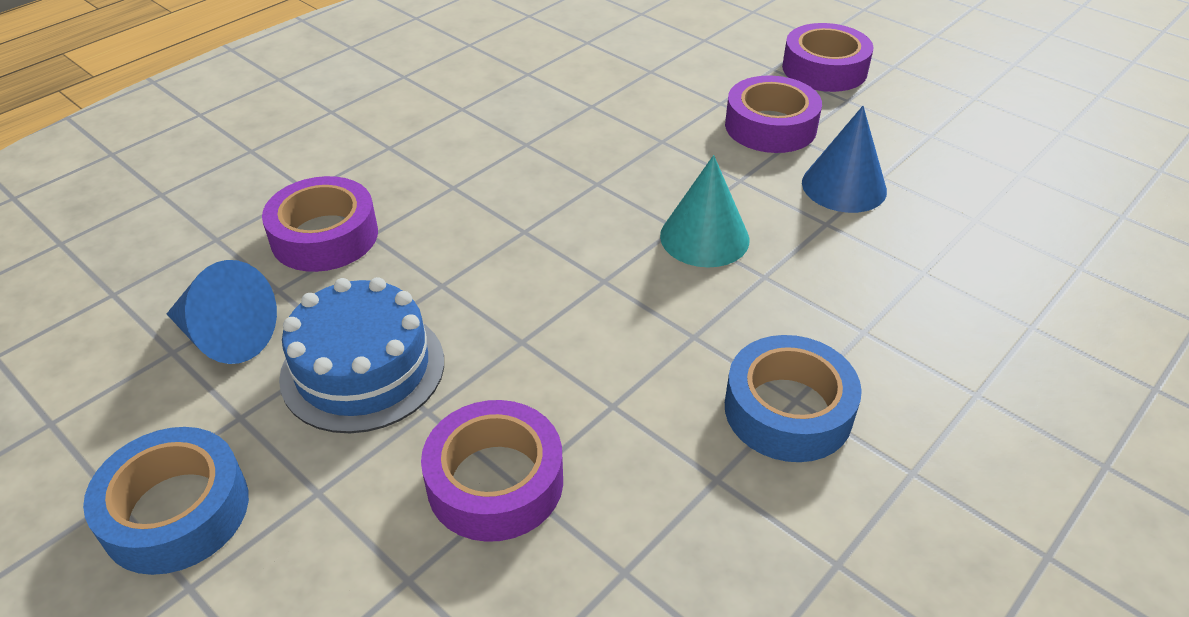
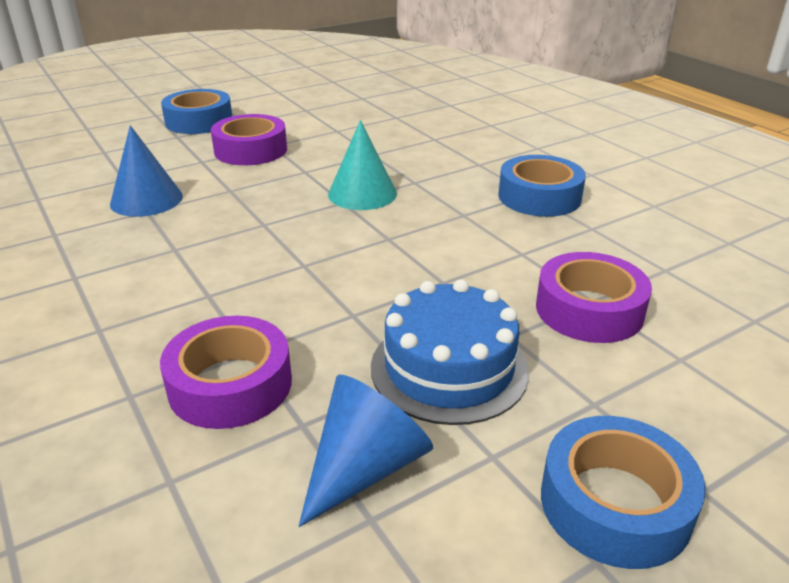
camera: 75 degrees left, 10 degrees down
purple tape [782,23,873,92] -> blue tape [161,89,232,134]
blue cone [802,106,887,213] -> blue cone moved to [110,125,183,217]

